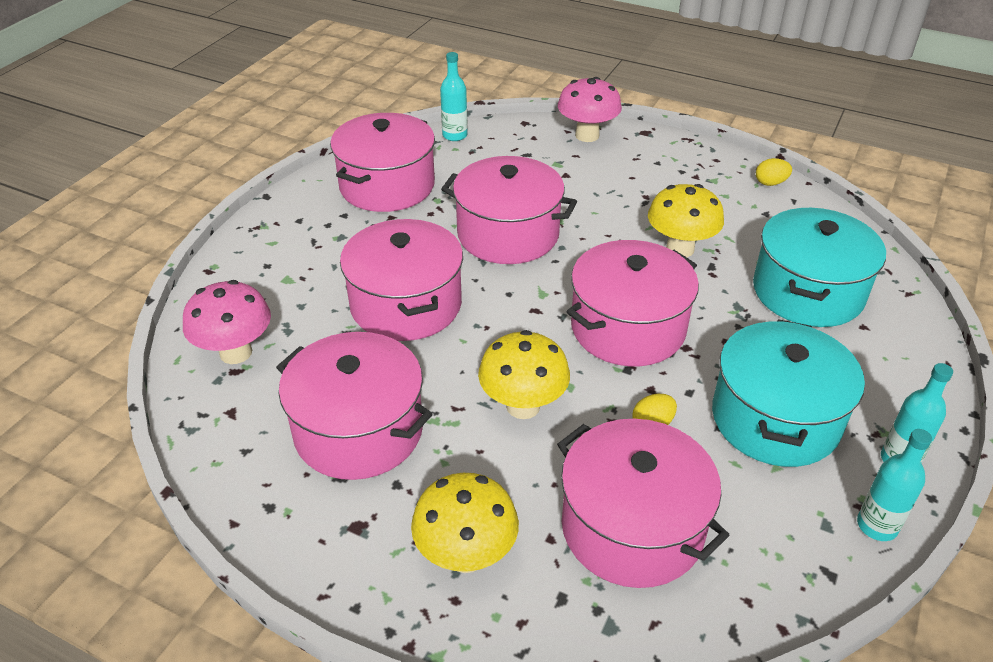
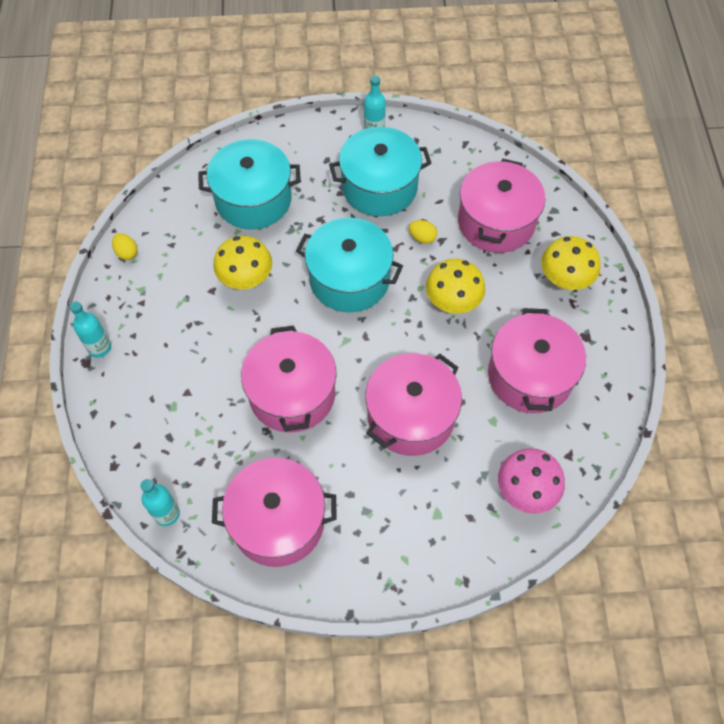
camera: 120 degrees left, 20 degrees up
pink mushroom [558,77,622,142] -> none
pink pot [567,240,699,366] -> turquoise pot [296,218,403,312]
turquoise bottle [857,429,932,541] -> turquoise bottle moved to [70,301,111,358]

